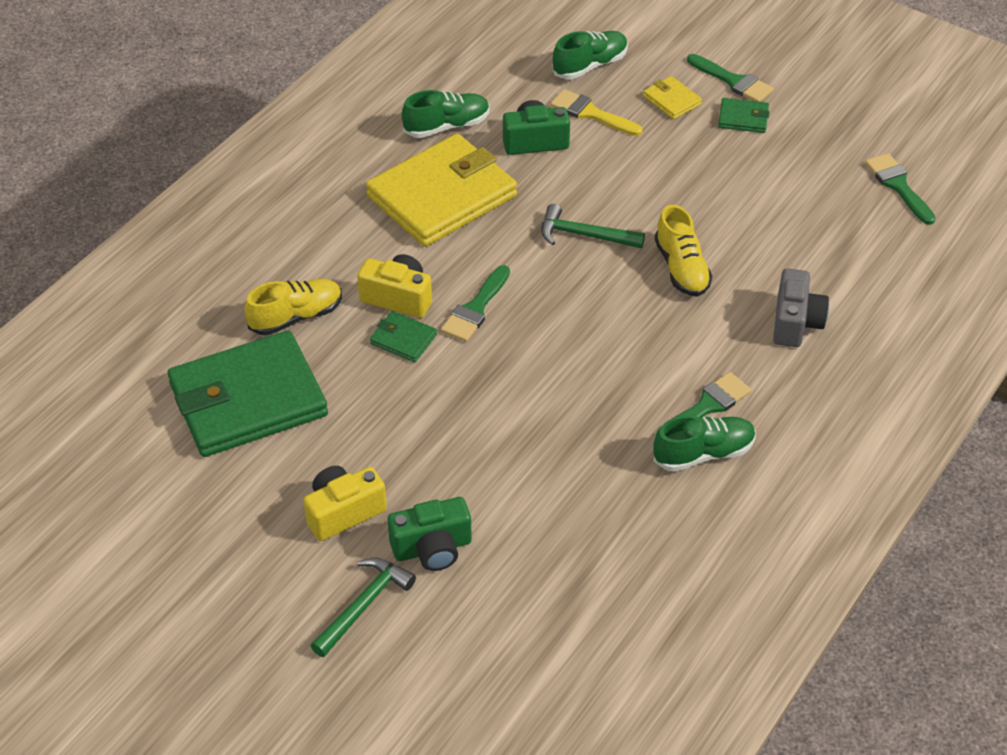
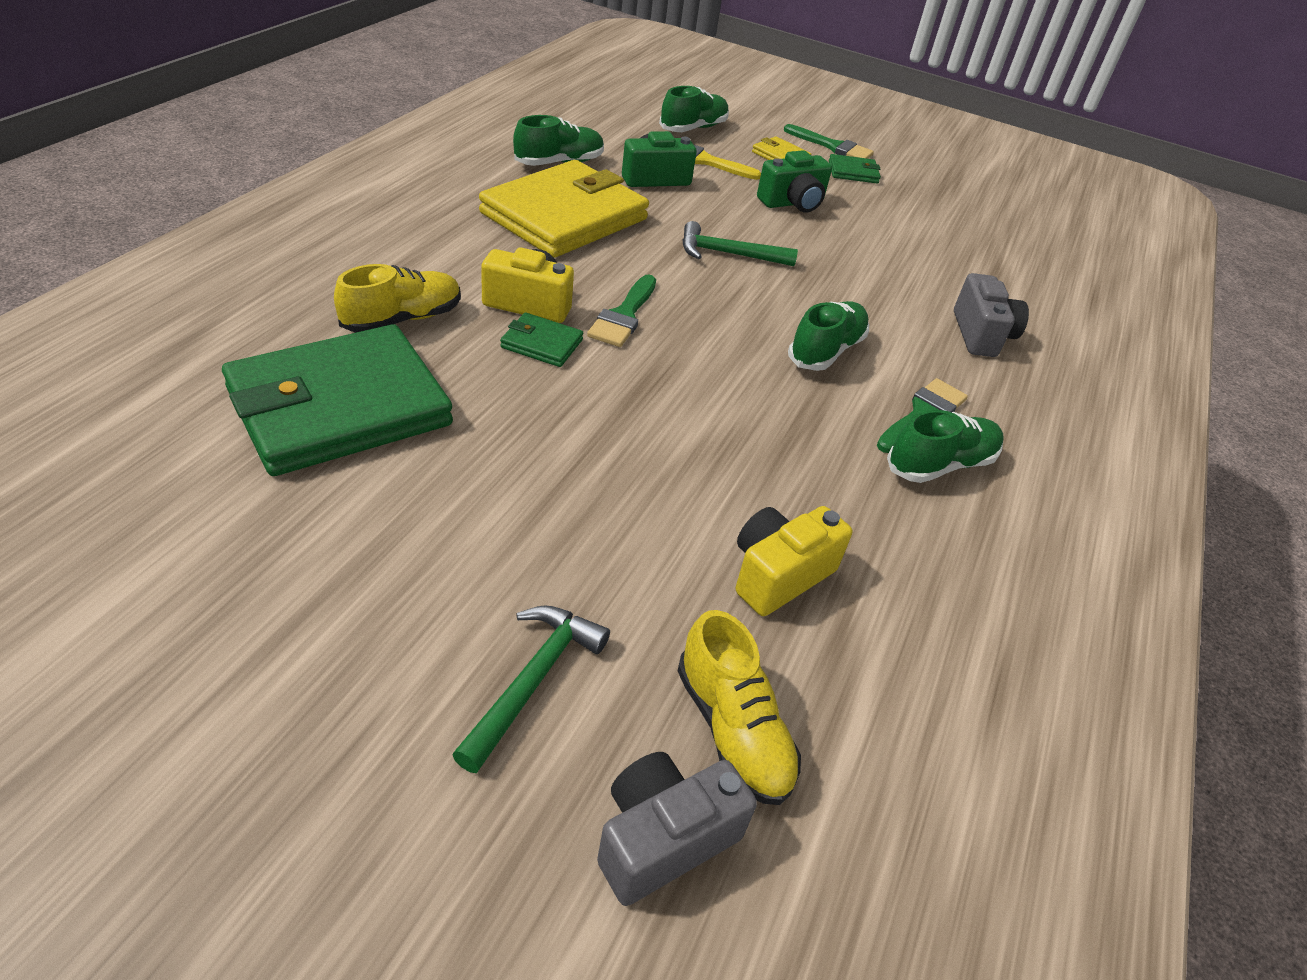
camera: 15 degrees left, 5 degrees down
yellow camera [303,466,387,541] -> yellow camera moved to [736,506,853,616]
green camera [388,497,472,571] -> green camera moved to [757,150,832,213]
yellow shoe [655,205,712,297] -> yellow shoe moved to [678,610,801,805]
green brush [865,153,936,225] -> none
none -> grey camera [597,752,757,906]
none -> green shoe [788,301,869,371]

